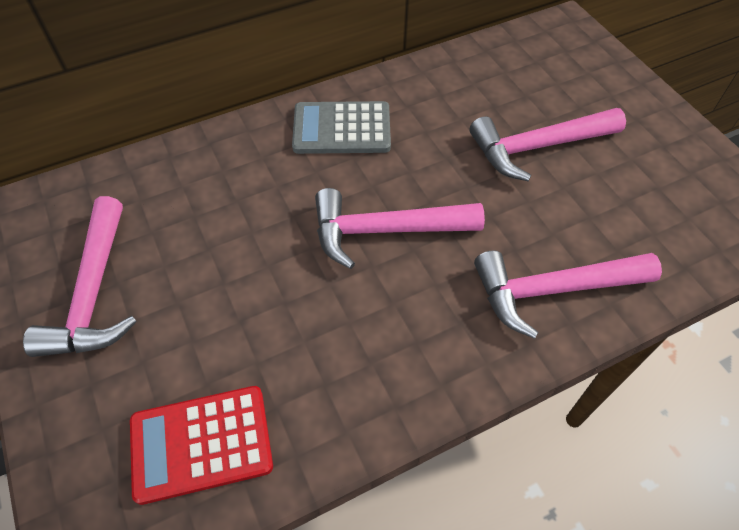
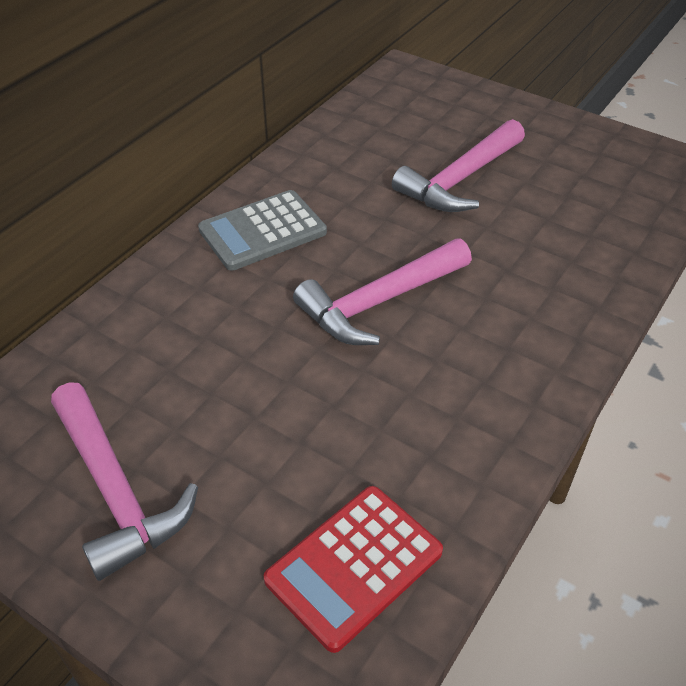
camera: 30 degrees left, 10 degrees down
pink hammer [474,250,662,339] -> none

